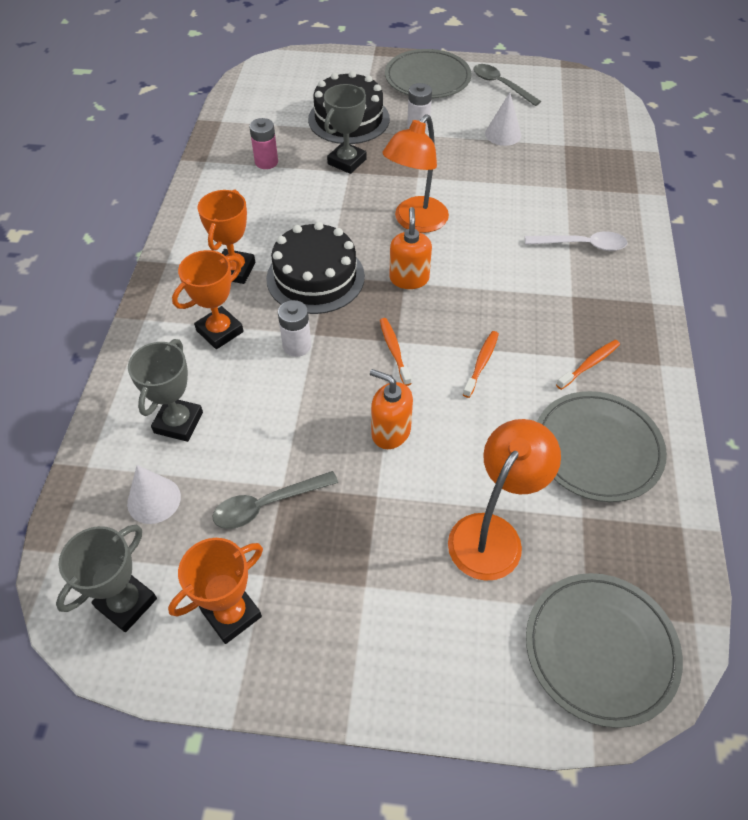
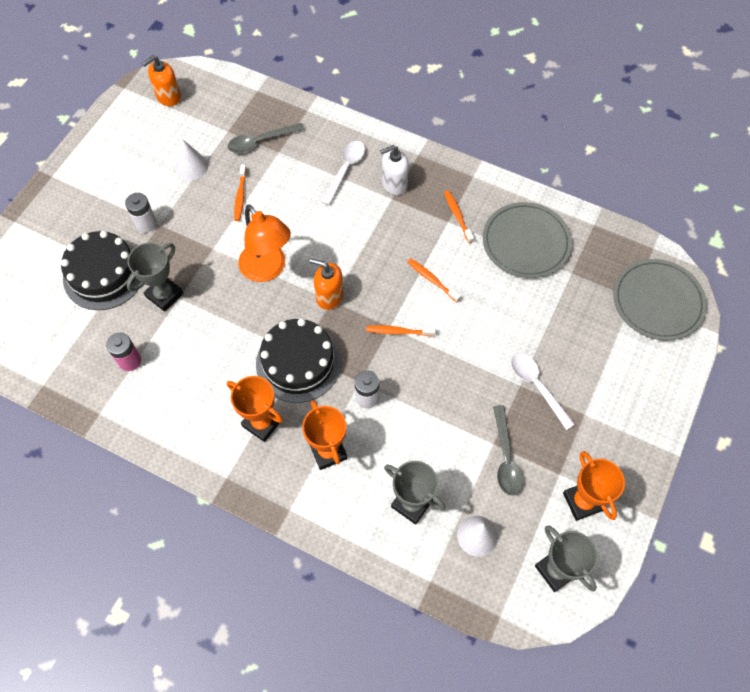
camera: 70 degrees left, 10 degrees up
grey trophy [324,84,367,174] -> grey trophy turned 75 degrees clockwise [127,242,183,312]
orange soap dispenser [370,369,413,449] -> orange soap dispenser moved to [142,55,181,106]
grey plate [385,49,472,98] -> none
orange lamp [448,419,561,581] -> none
grey spoon [473,64,541,106] -> grey spoon moved to [228,123,304,153]
none -> orange toothbrush [234,164,247,221]
none -> white soap dispenser [380,145,409,195]
none -> white spoon [511,353,575,430]

